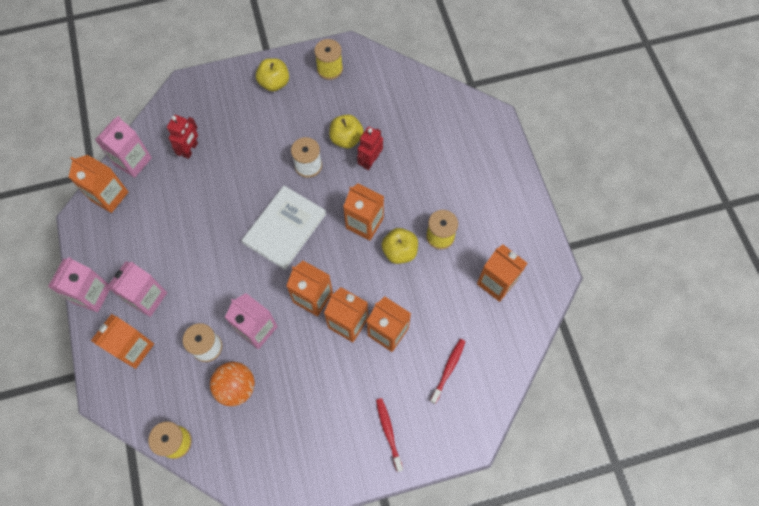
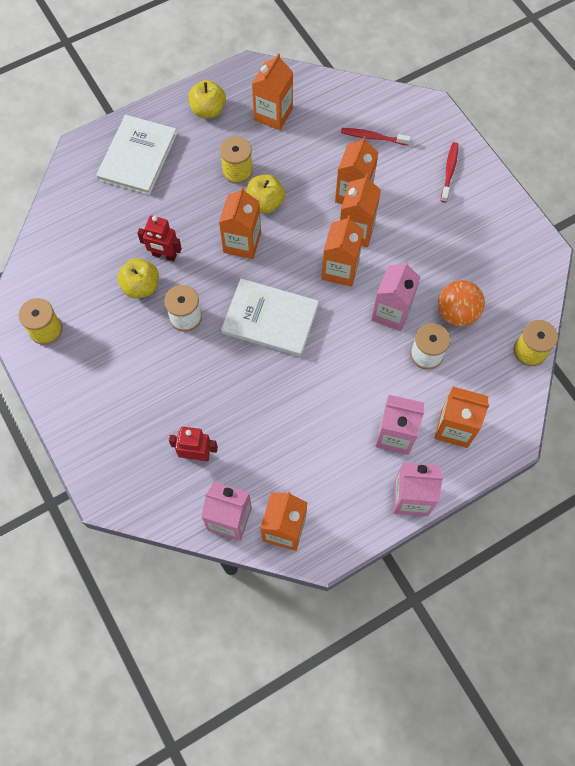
camera: 105 degrees left, 0 degrees up
yellow apple [256,58,289,91] -> yellow apple moved to [188,80,226,118]
red toothbrush [376,398,403,472] -> red toothbrush turned 135 degrees clockwise [441,142,458,203]
none -> white book [96,115,177,195]

